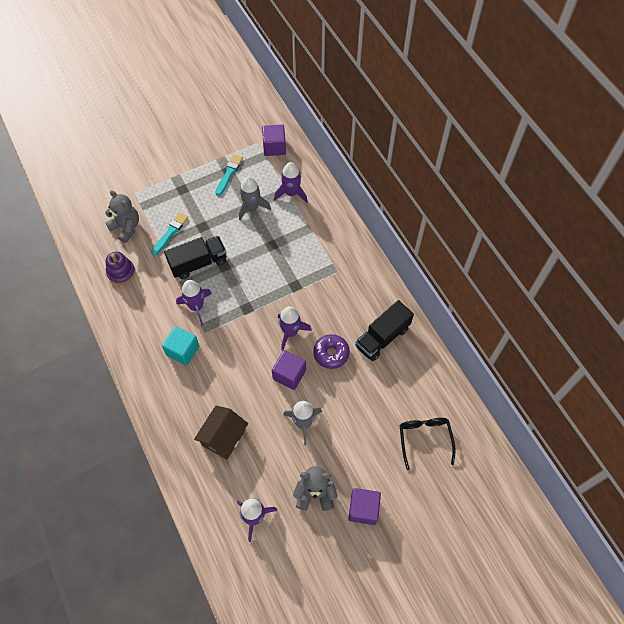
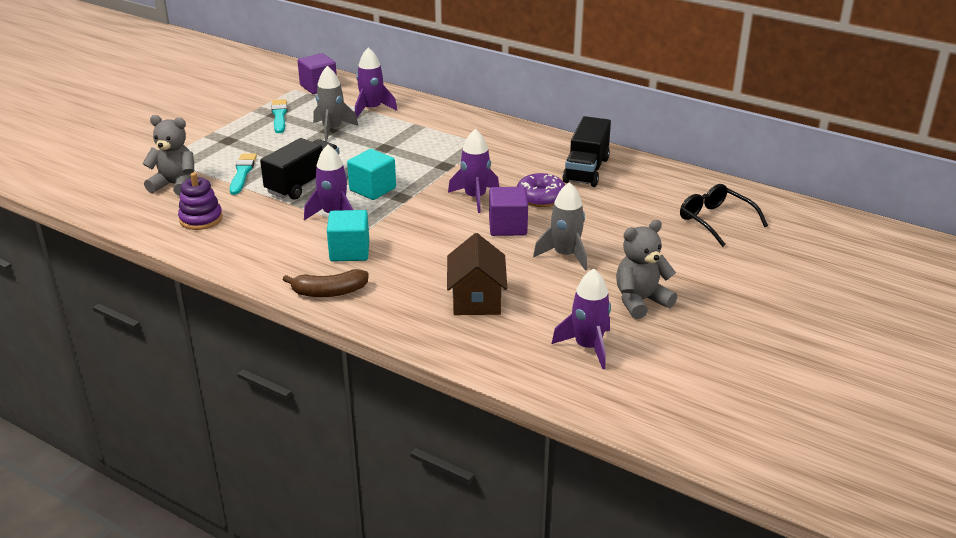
camera: 30 degrees left, 30 degrees down
purple cube [348,488,381,525] -> none
none -> brown banana [283,269,369,297]
none -> turquoise cube [347,149,396,200]

